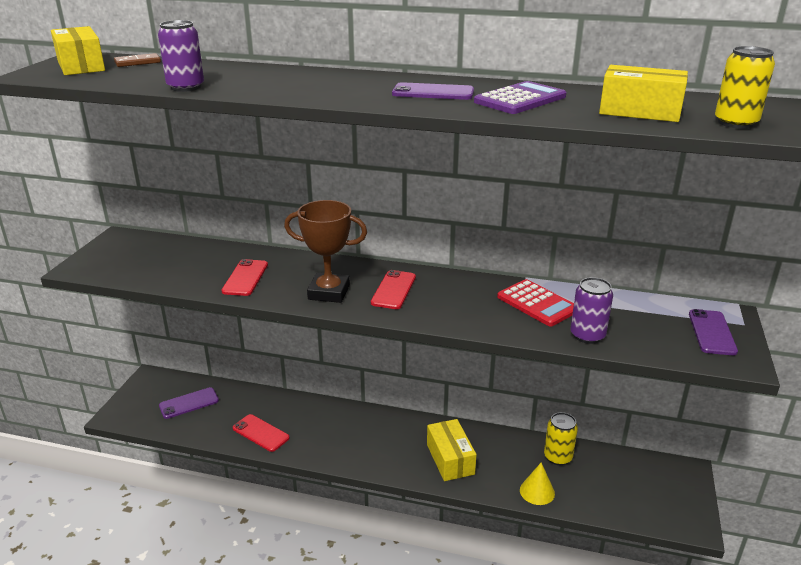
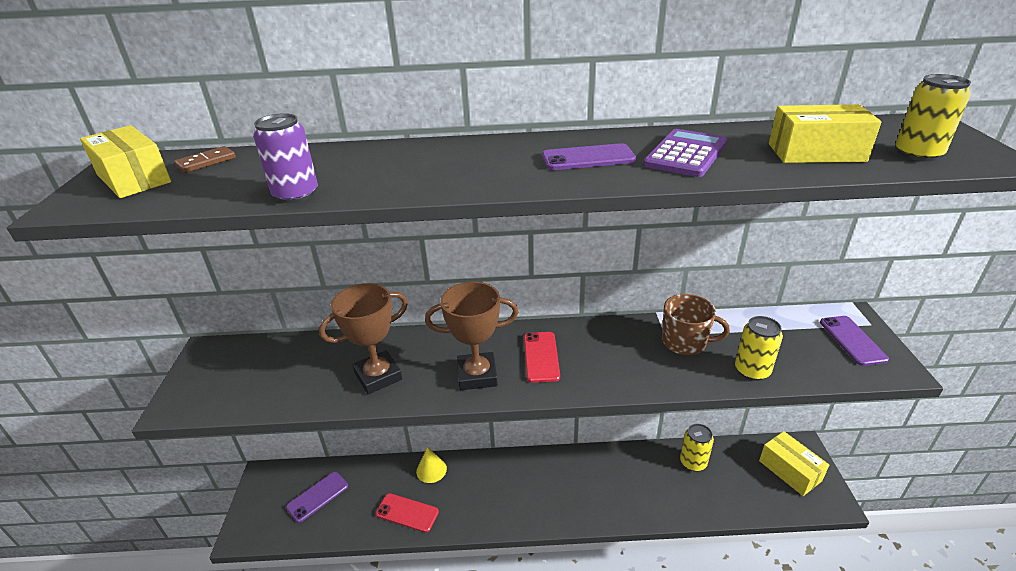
camera: 15 degrees left, 5 degrees up
red phone [221,259,268,296] -> brown trophy [319,283,408,394]
yellow box [427,419,477,481] -> yellow box moved to [759,431,829,496]
red calculator [497,279,574,326] -> brown mug [662,294,730,355]
yellow cone [520,463,555,505] -> yellow cone moved to [416,447,447,483]
purple can [570,277,613,344] -> yellow can [735,316,783,381]

